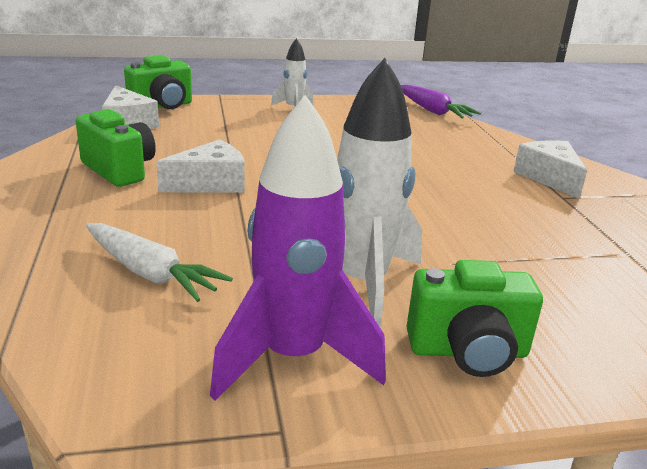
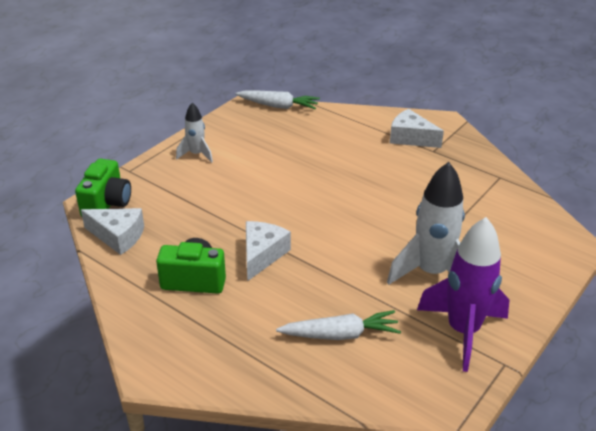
camera: 40 degrees left, 10 degrees up
purple carrot [401,85,481,118] -> white carrot [235,91,320,109]
green camera [406,260,543,377] -> none

